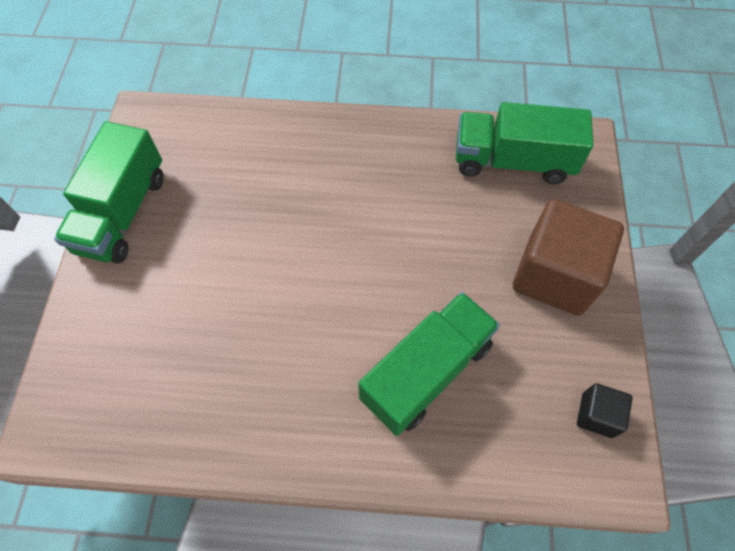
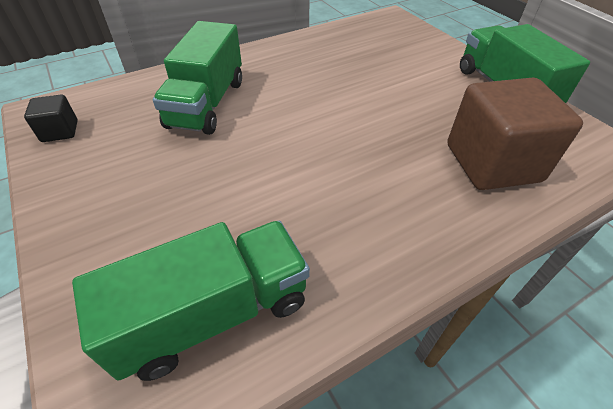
camera: 145 degrees right, 15 degrees down
brown cube [513,199,624,316] -> brown cube moved to [447,77,583,190]

